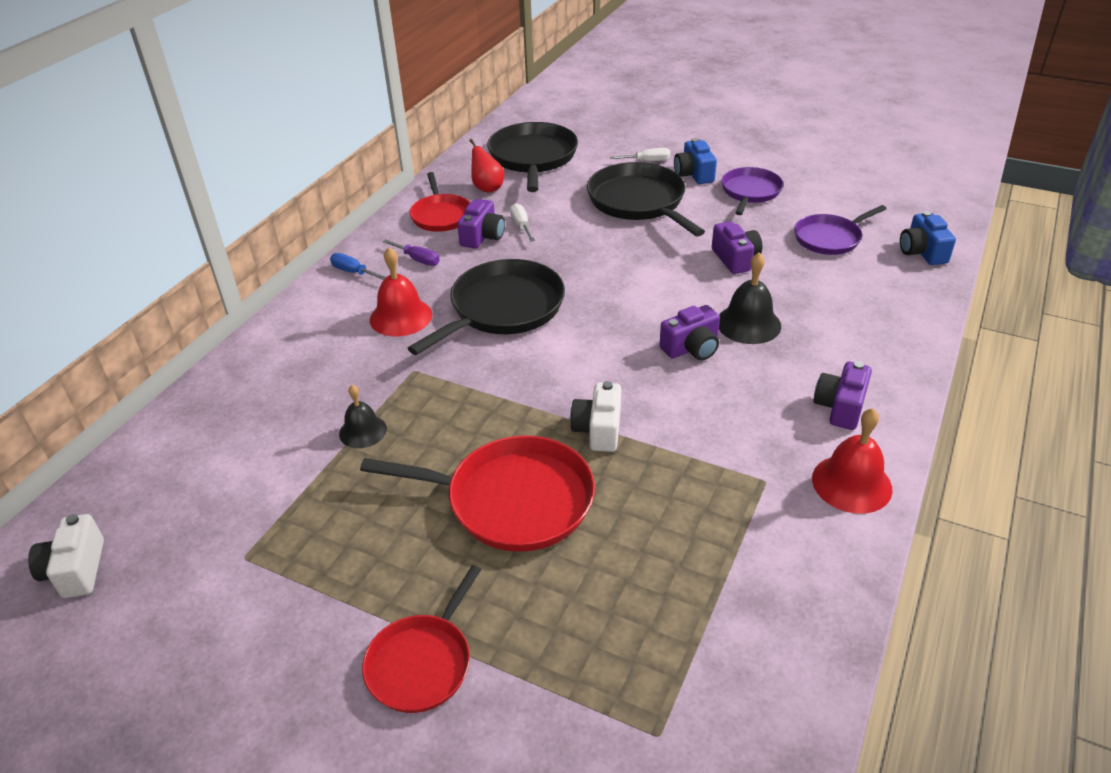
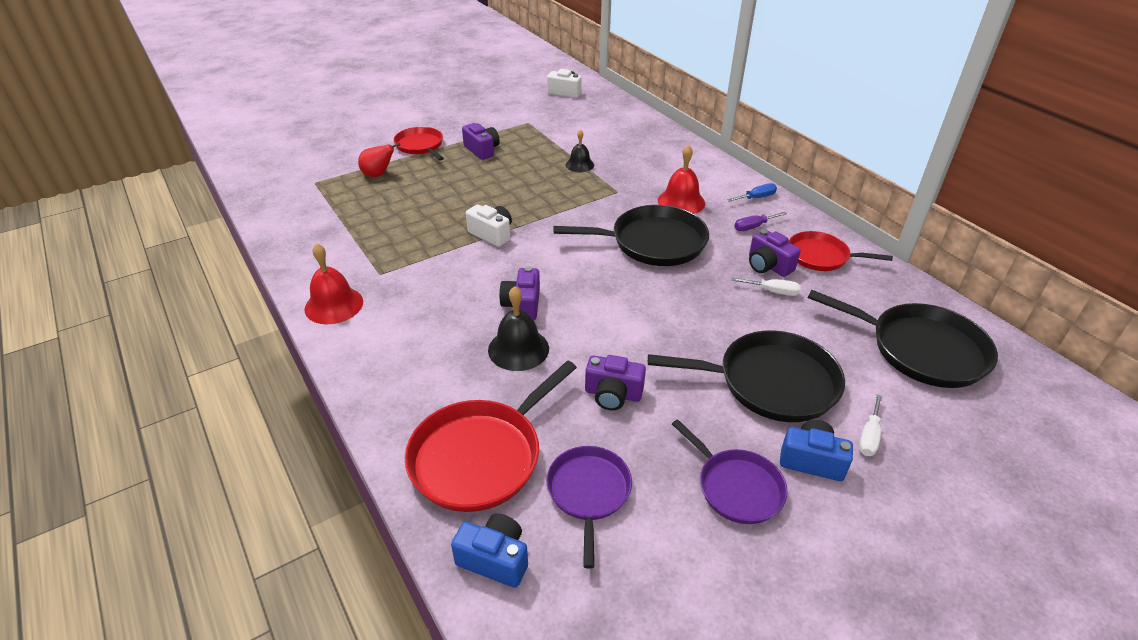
camera: 120 degrees right, 0 degrees up
red pan [360,435,595,552] -> red pan moved to [405,360,577,512]
black pan [408,259,565,355] -> black pan turned 75 degrees counterclockwise [553,205,709,266]
red pear [469,139,504,193] -> red pear moved to [358,143,400,177]
purple camera [814,361,872,430] -> purple camera moved to [462,123,500,160]

